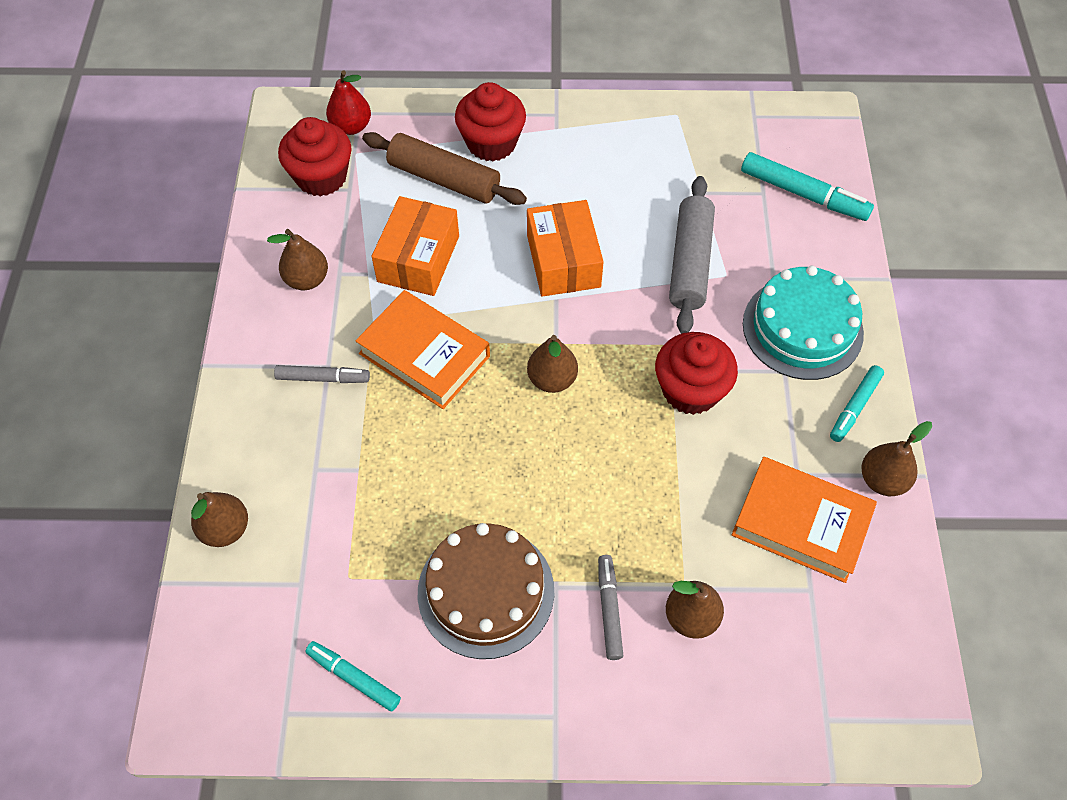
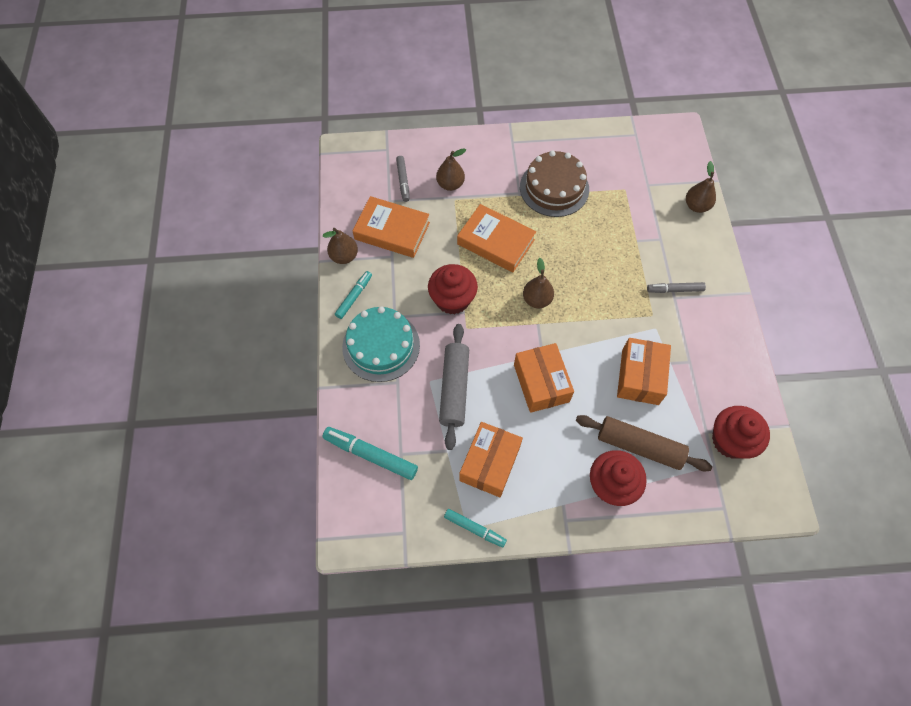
camera: 175 degrees right, 5 degrees up
brown pear [267,229,328,290] -> none
turquoise marker [305,641,401,711] -> turquoise marker moved to [444,509,507,547]
red pear [326,71,371,135] -> none
orange book [356,290,490,409] -> orange book moved to [457,204,536,272]
grey marker [598,555,623,660] -> grey marker moved to [396,156,410,202]
none -> orange box [459,422,523,497]

